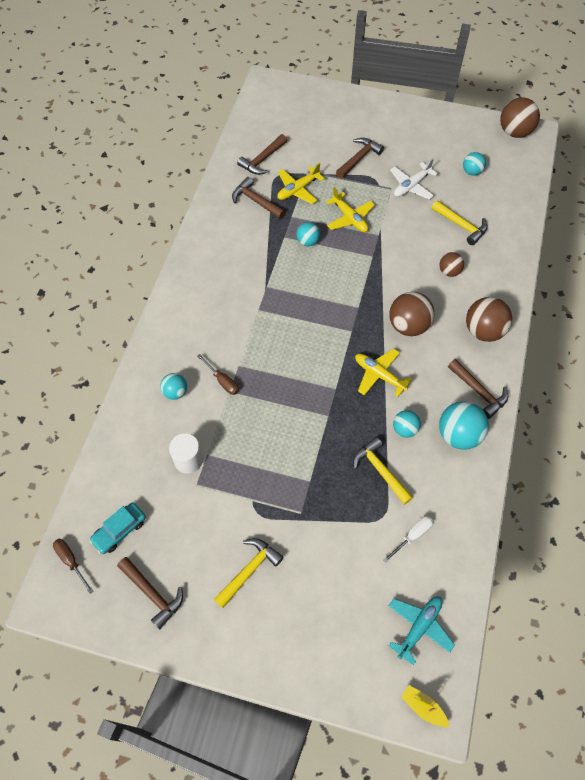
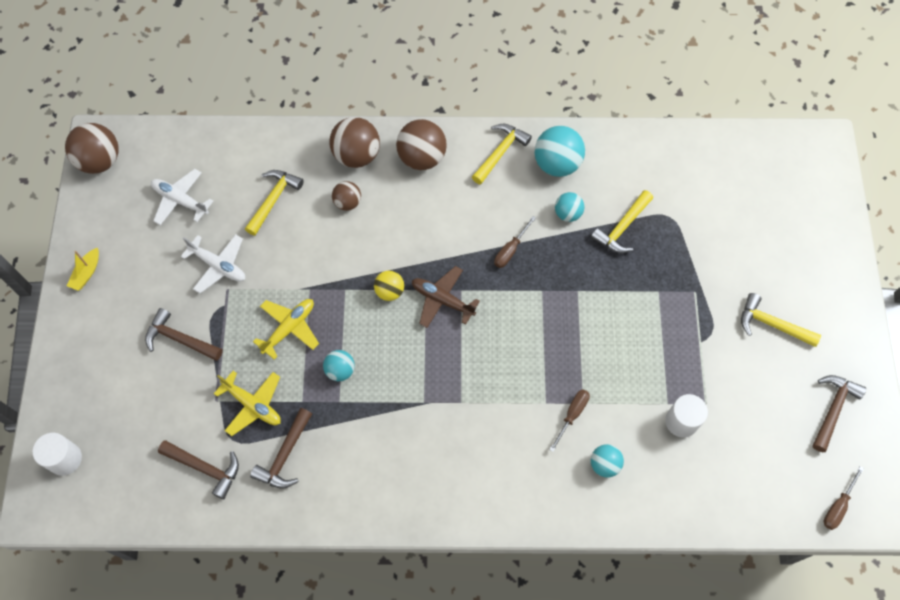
camera: 105 degrees left, 5 degrees up
turquoise car [89,503,146,554] -> none
yellow plane [355,349,412,397] -> brown screwdriver [494,216,536,268]
white screwdriver [383,516,433,563] -> none
turquoise plane [388,596,455,665] -> none
brown ball [389,292,434,336] -> brown ball moved to [329,117,380,168]
yellow boat [401,685,450,727] -> yellow boat moved to [67,248,99,291]
brown hammer [448,359,508,419] -> yellow hammer [472,124,532,185]
turquoise ball [463,152,486,176] -> white plane [151,169,213,225]
none -> white cylinder [33,433,82,476]
none -> yellow ball [374,270,404,301]
none -> brown plane [412,266,480,328]

